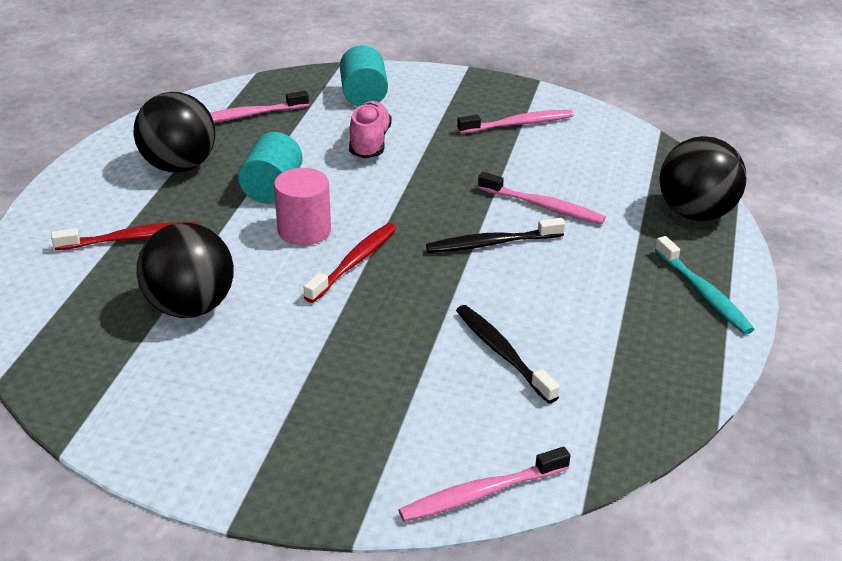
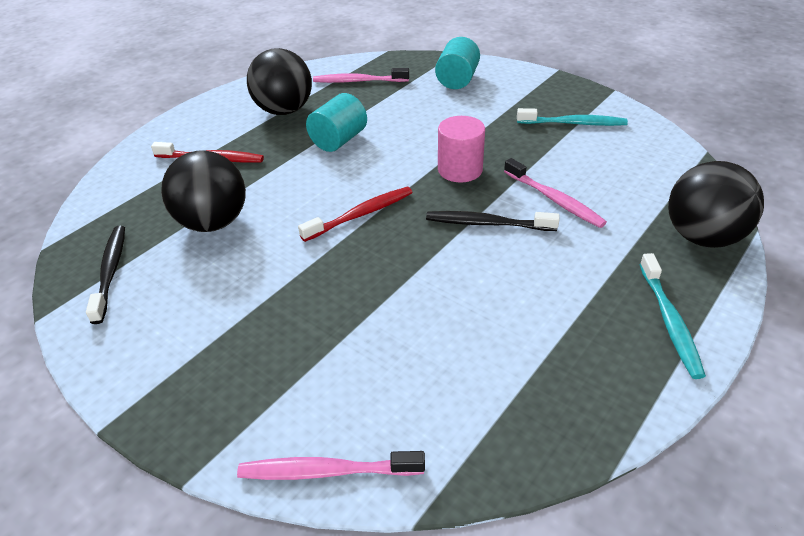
camera: 25 degrees right, 5 degrees up
pink cylinder [274,168,331,245] -> pink cylinder moved to [438,116,485,182]
pink shoe [349,101,392,158] -> none
black toothbrush [456,305,560,403] -> black toothbrush moved to [86,226,125,324]
pink toothbrush [457,110,574,134] -> turquoise toothbrush [517,108,628,126]

